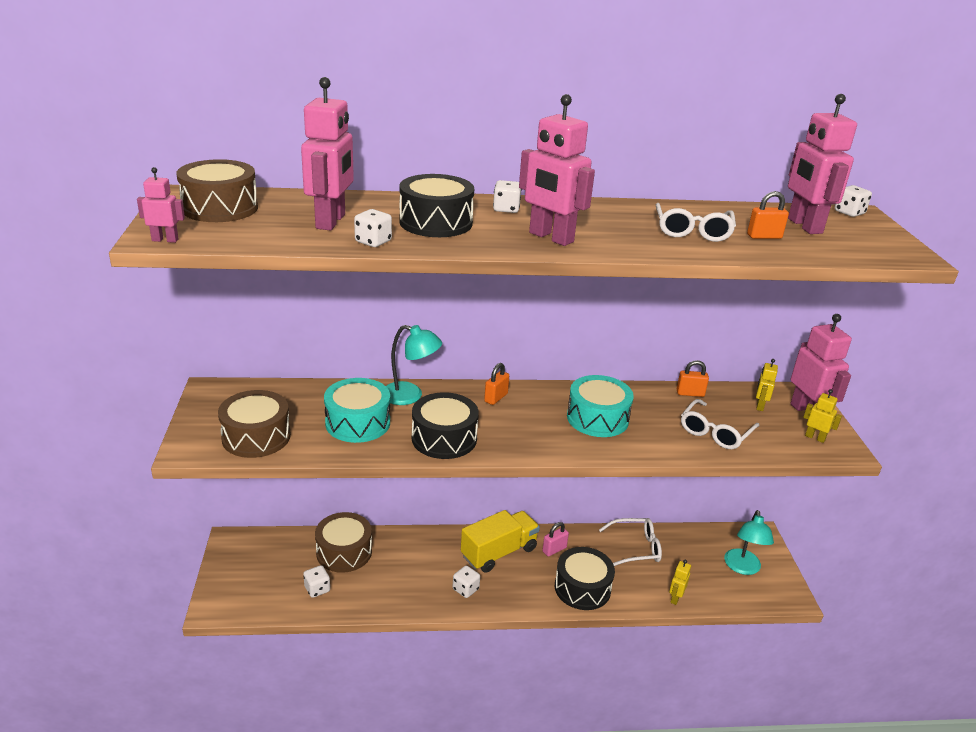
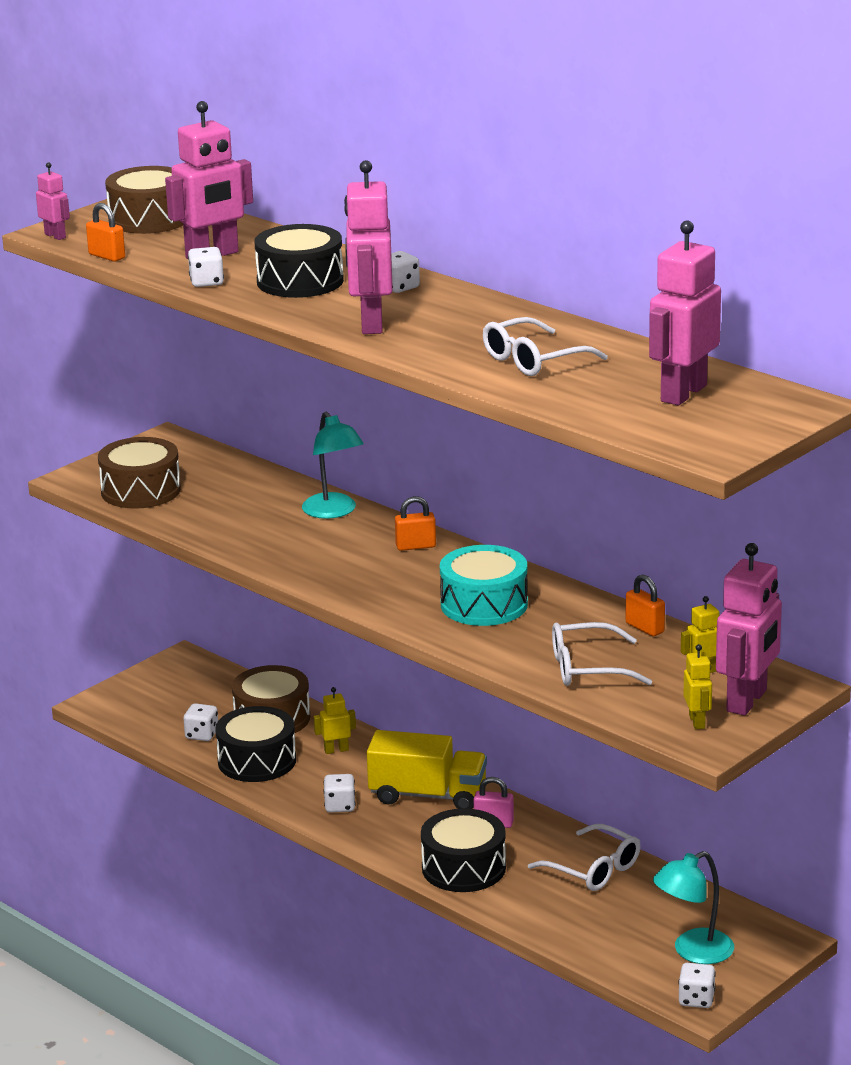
camera: 50 degrees right, 5 degrees down
turquoise drum [324,378,390,443] -> none
black drum [412,392,479,459] -> black drum moved to [215,706,296,782]
yellow robot [669,560,691,605] -> yellow robot moved to [314,687,356,754]
orange padlock [747,191,789,239] -> orange padlock moved to [86,203,125,262]
white dice [835,185,872,217] -> white dice moved to [678,963,716,1008]

